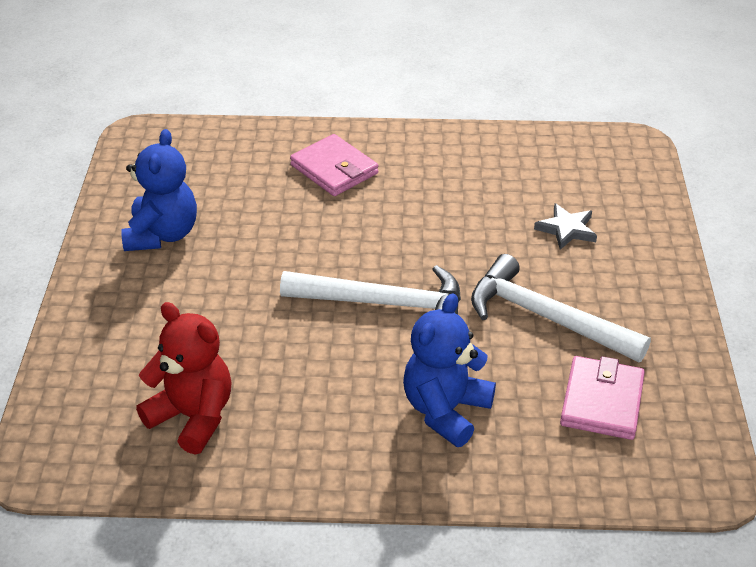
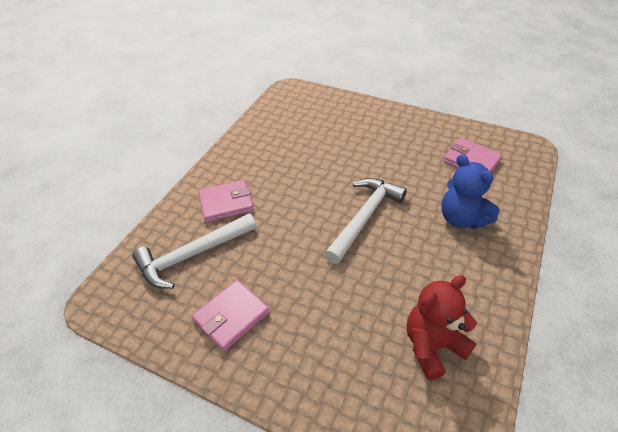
camera: 65 degrees left, 5 degrees up
blue teddy bear [121,129,197,251] -> pink wallet [192,280,270,352]
white hammer [471,254,651,362] -> white hammer moved to [132,213,257,289]
grey star [534,203,597,250] -> none

